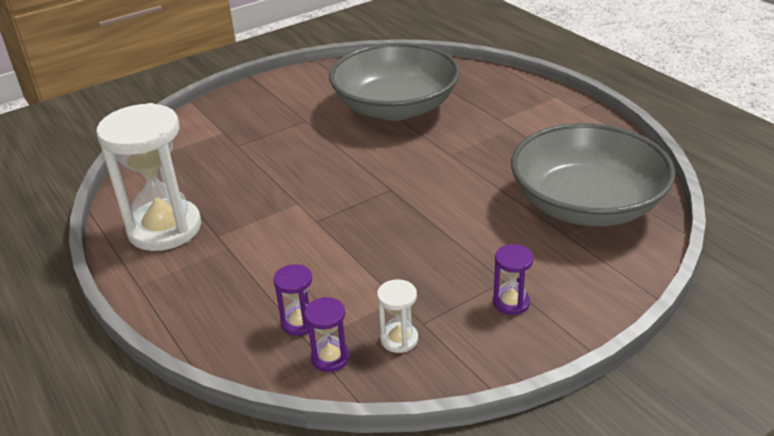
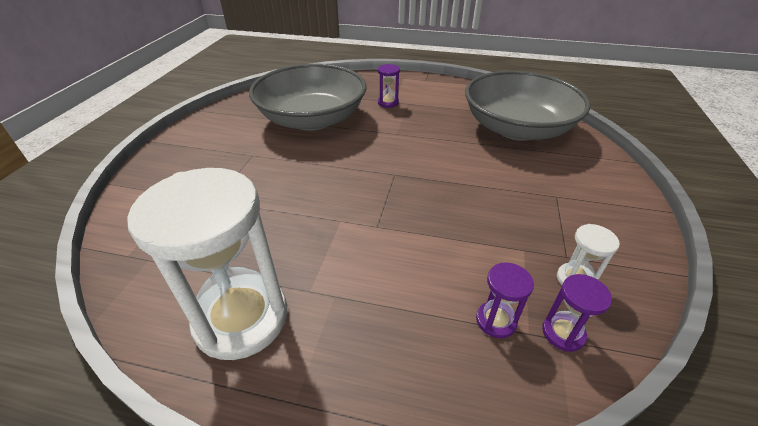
camera: 45 degrees left, 5 degrees up
purple hourglass [493,244,534,315] -> purple hourglass moved to [378,64,400,108]

